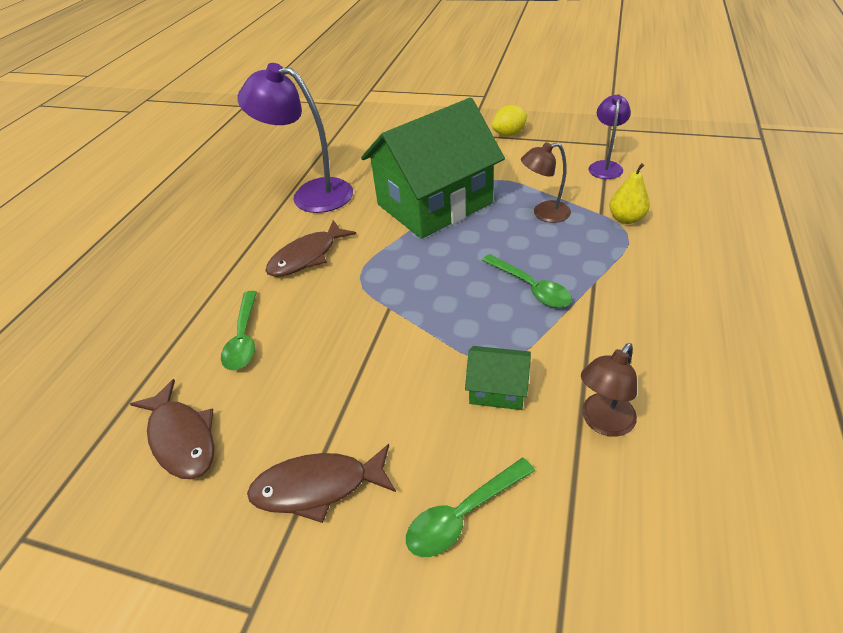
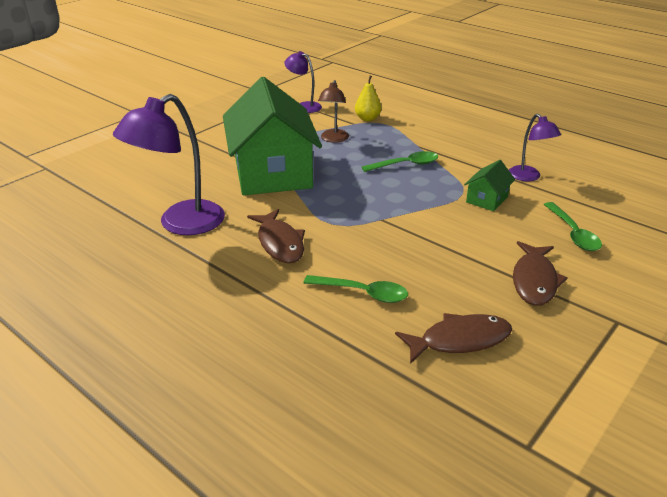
camera: 70 degrees left, 10 degrees down
yellow lemon [492,105,527,136] -> none
brown lamp [581,343,637,437] -> purple lamp [509,114,561,182]

